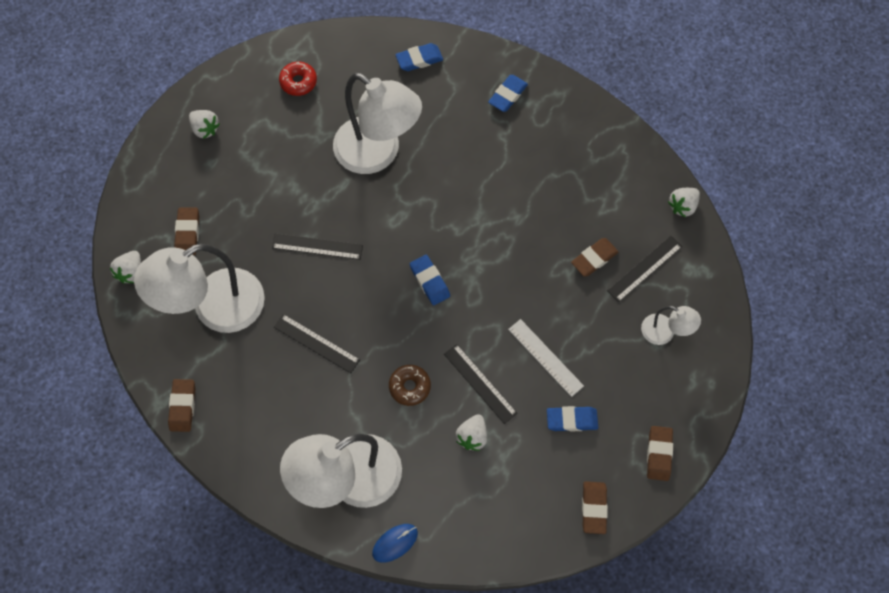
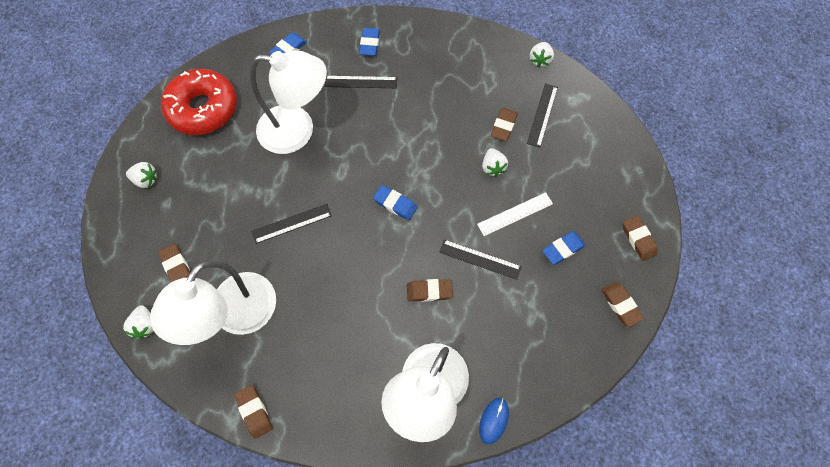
camera: 30 degrees left, 0 degrees up
black ruler [274,314,360,373] -> black ruler moved to [325,76,397,88]
red donut [279,62,317,96] -> red donut [161,69,237,135], size x2.20
brown donut [389,365,431,406] -> brown eraser [407,279,453,302]
white strawberry [456,414,487,451] -> white strawberry moved to [482,148,508,177]
white ruler [508,319,584,397] -> white ruler turned 45 degrees counterclockwise [477,192,553,236]
white lamp [641,306,701,345] -> none

